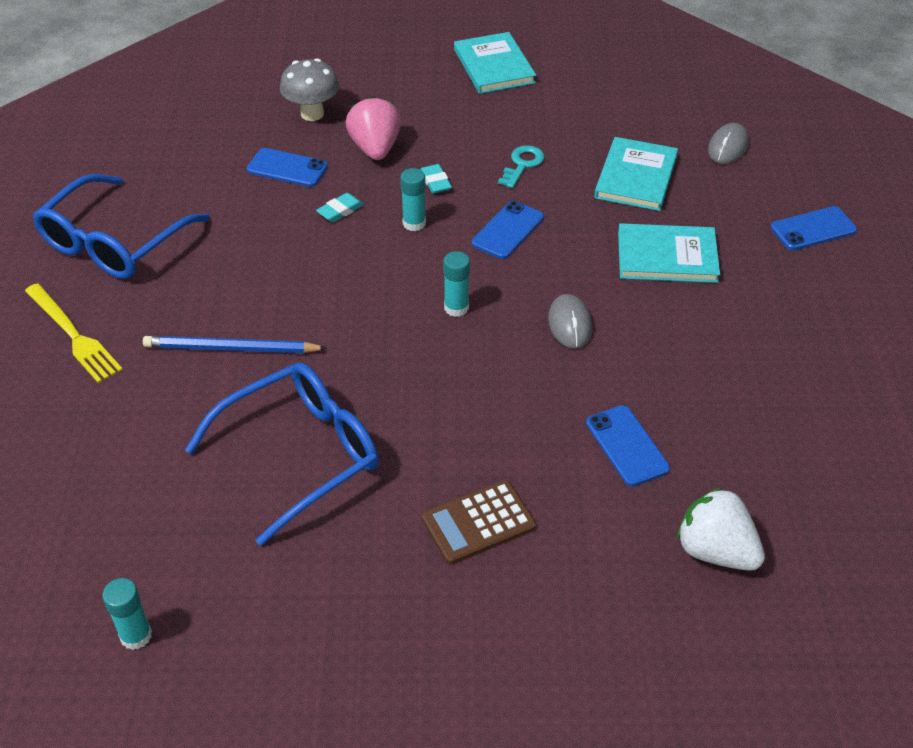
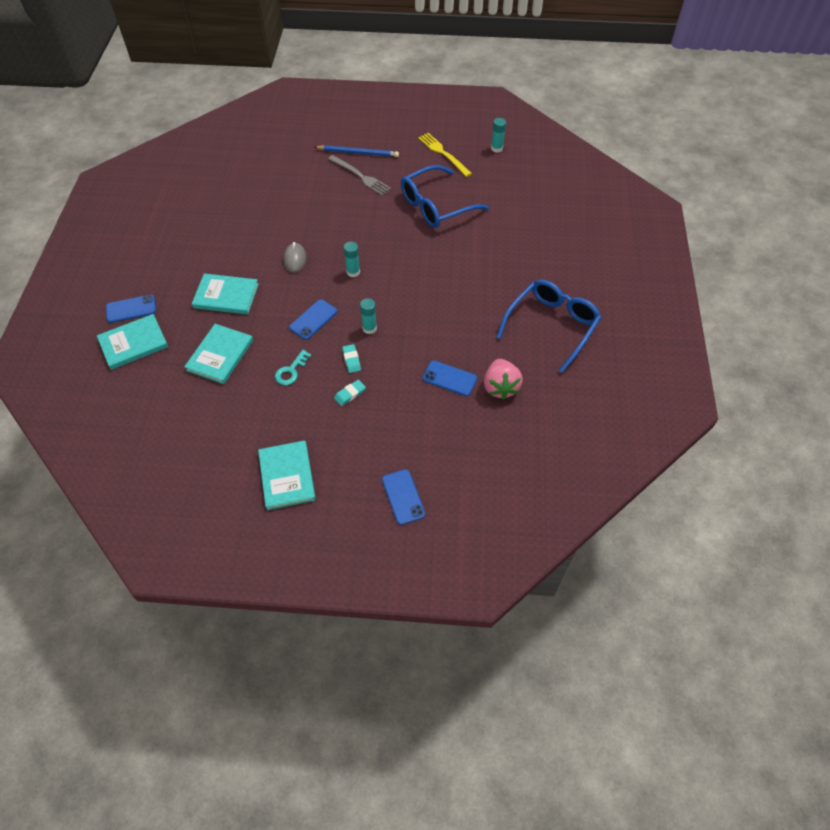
camera: 175 degrees left, 10 degrees up
yellow fork [25,283,123,383] -> yellow fork moved to [418,133,472,177]
blue pencil [143,336,327,353] -> blue pencil moved to [315,145,399,157]
grey mushroom [280,58,339,121] -> none
turquoise eraser [316,193,364,222] -> turquoise eraser moved to [334,380,366,406]
pink strawberry [346,96,401,160] -> pink strawberry moved to [484,359,523,400]
brown calculator [422,480,536,565] -> grey fork [328,155,391,196]
blue phone [586,405,670,487] -> blue phone moved to [382,469,425,525]
white strawberry [677,487,765,571] -> none
grey mouse [708,123,749,164] -> none
none -> turquoise book [97,314,168,370]

